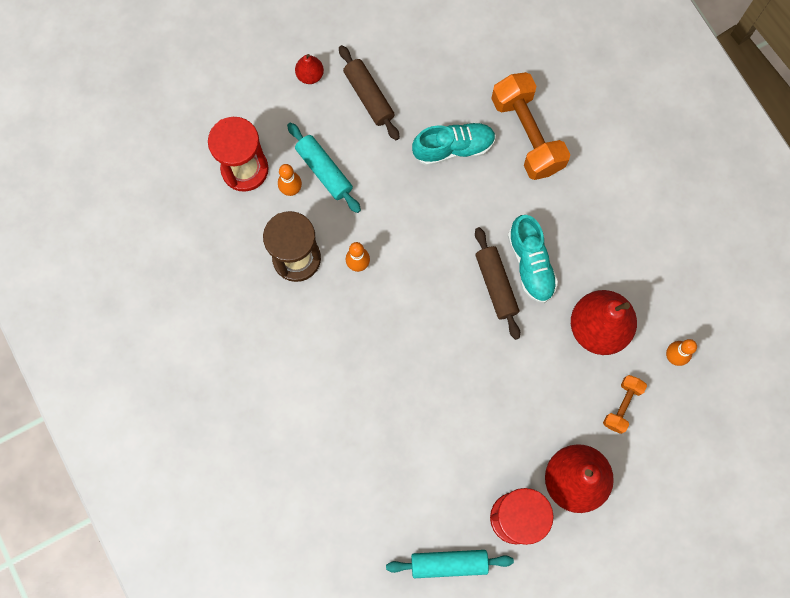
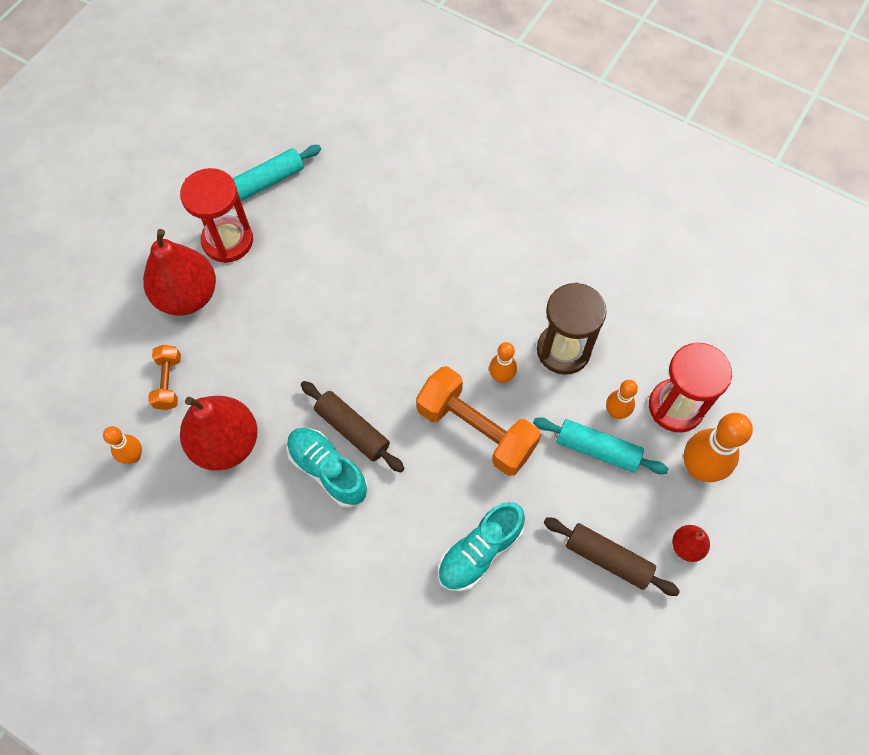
camera: 150 degrees right, 10 degrees down
orange dumbbell [491,72,570,180] -> orange dumbbell moved to [416,366,541,476]
none -> orange bowling pin [683,413,753,482]

